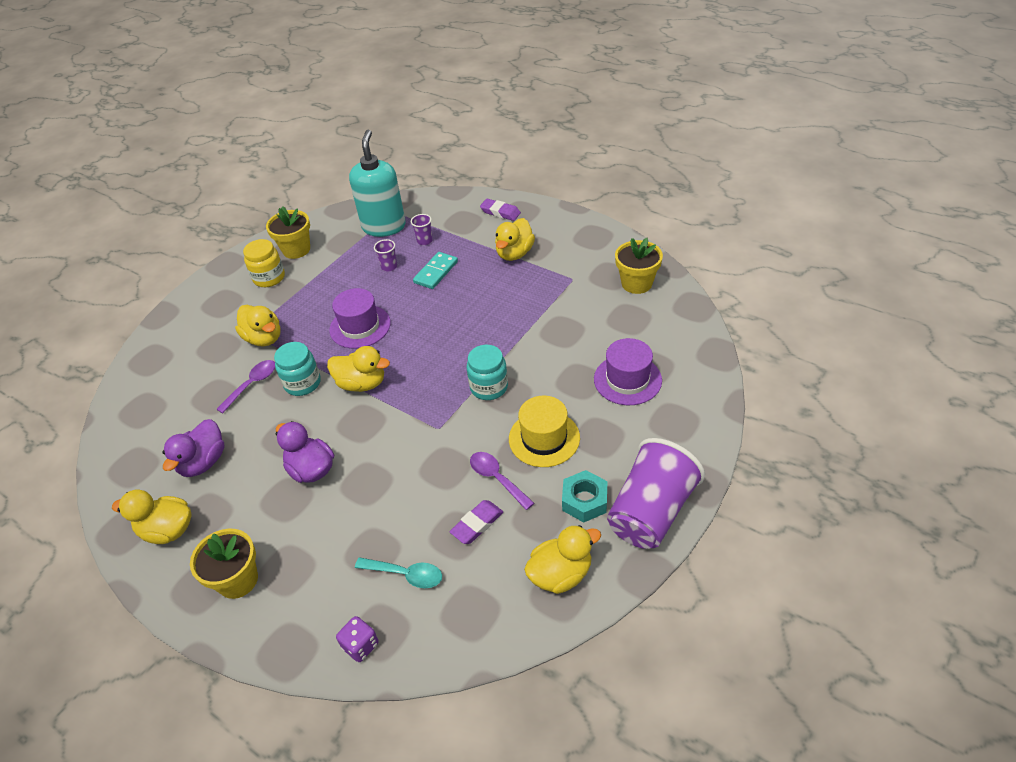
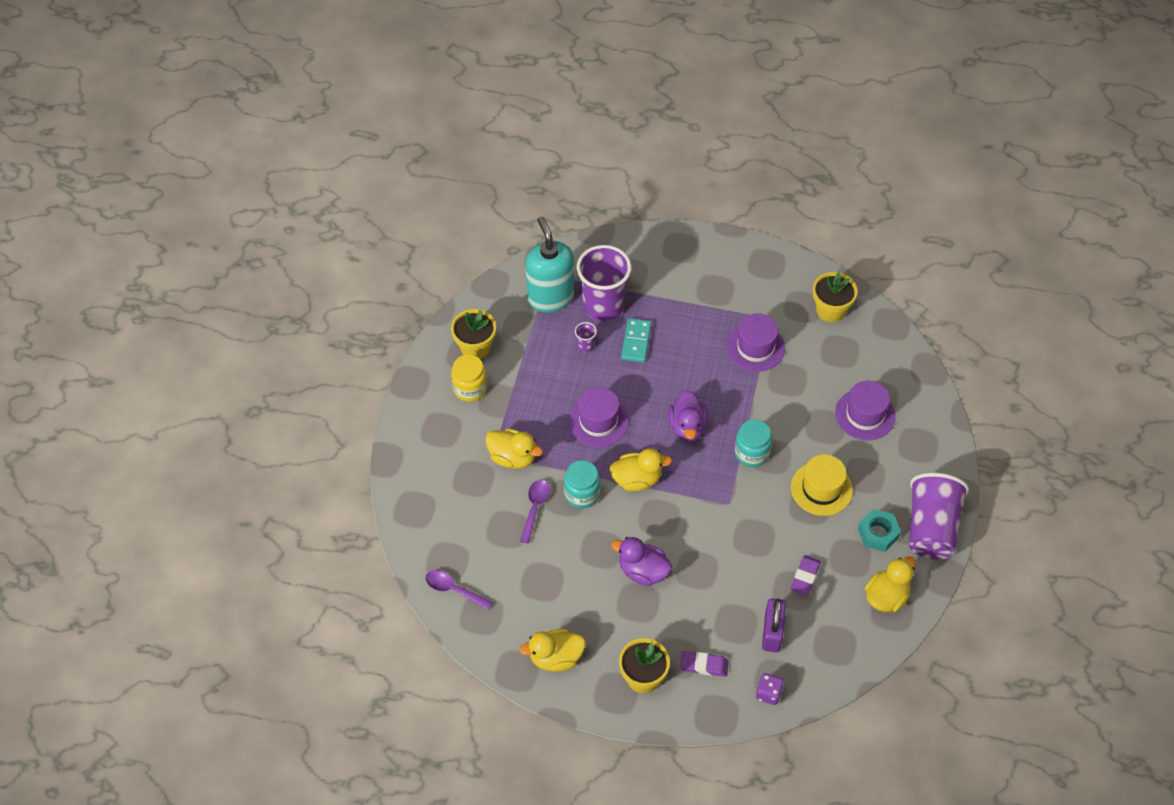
camera: 25 degrees left, 10 degrees up
purple duck [162,419,225,477] -> purple duck moved to [669,390,708,442]
turquoise spoon [355,557,442,588] -> purple padlock [762,599,786,652]
purple cup [411,214,433,245] -> purple cup [577,245,632,321], size x2.48
purple spoon [470,452,534,510] -> purple spoon moved to [425,570,493,610]
purple eraser [480,199,521,221] -> purple eraser moved to [680,651,729,677]
yellow duck [495,218,535,261] -> none
none -> purple hat [726,313,785,372]

